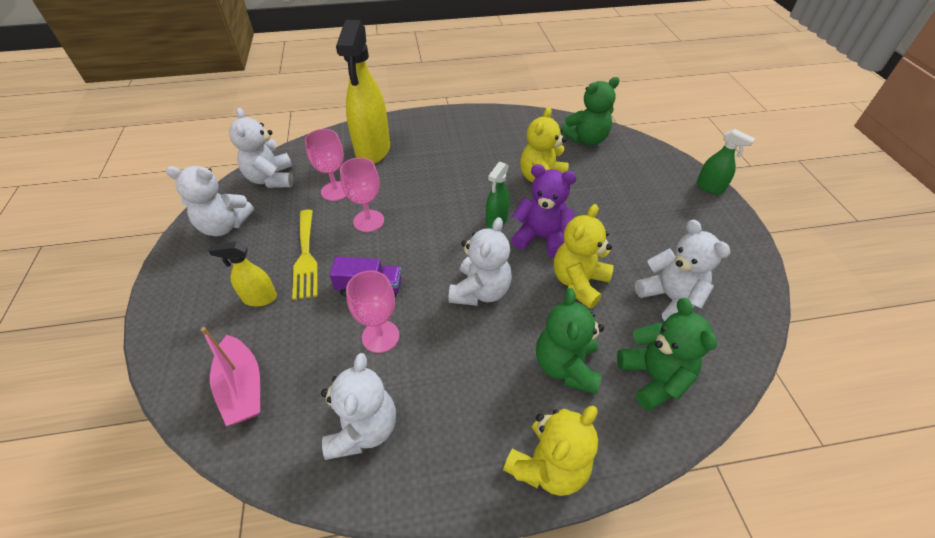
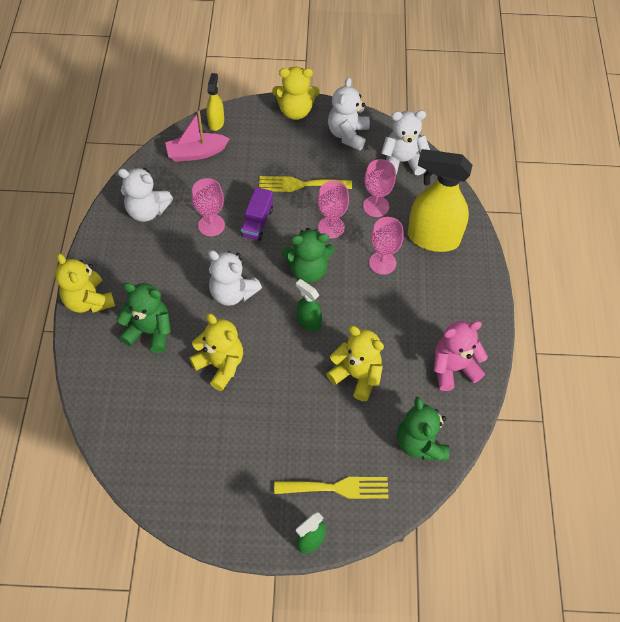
camera: 100 degrees right, 10 degrees up
yellow spray bottle [209,242,277,306] -> yellow spray bottle moved to [206,73,224,131]
purple teddy bear [511,164,577,258] -> none
green teddy bear [617,298,717,411] -> green teddy bear moved to [281,228,335,283]
white teddy bear [635,220,731,321] -> none
none -> yellow teddy bear [272,67,320,120]
none -> yellow fork [274,477,389,499]
none -> pink goblet [369,217,404,275]
none -> pink teddy bear [434,321,488,391]

